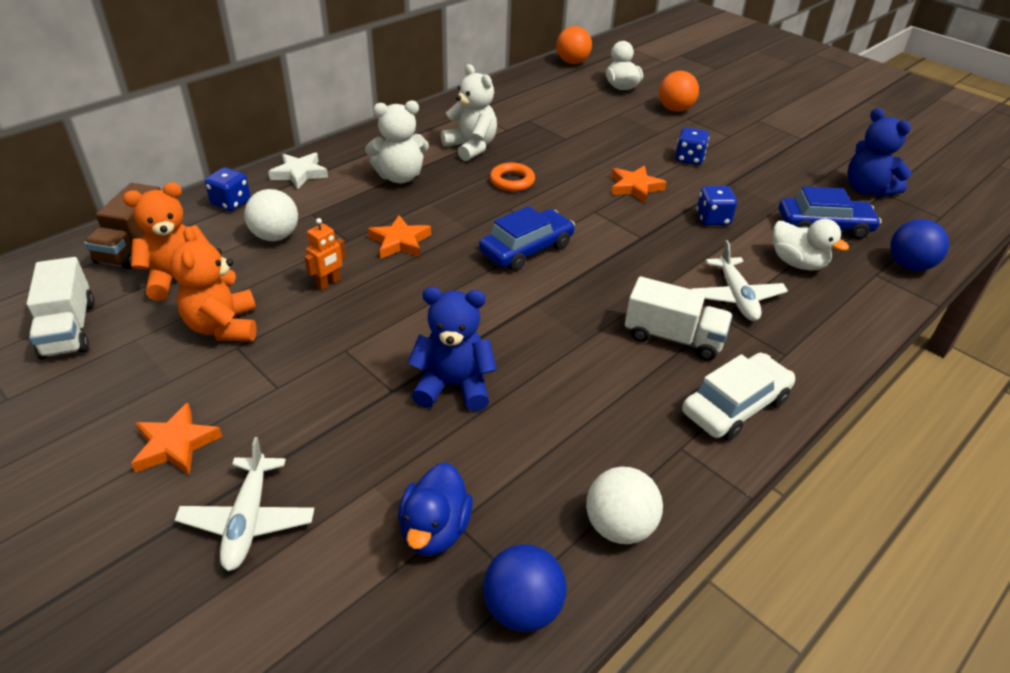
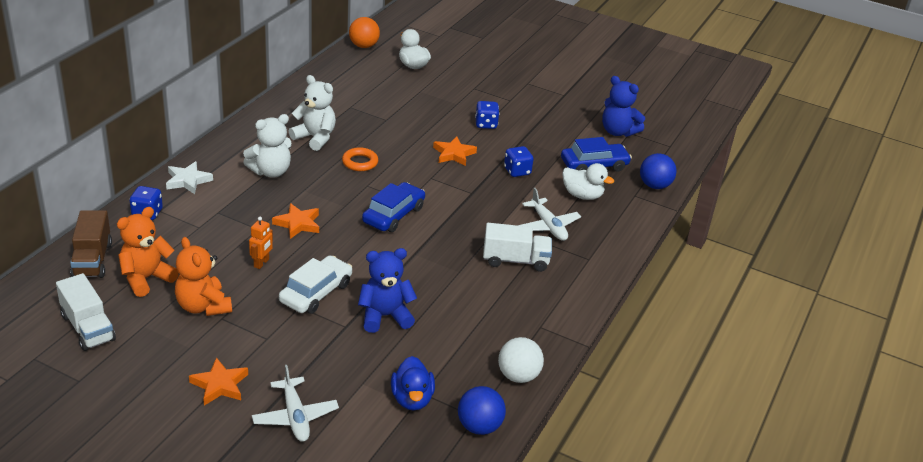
camera: 20 degrees left, 5 degrees down
white ball [244,189,298,241] -> none
orange ball [659,71,699,112] -> none
white car [682,353,795,440] -> white car moved to [279,255,352,314]

